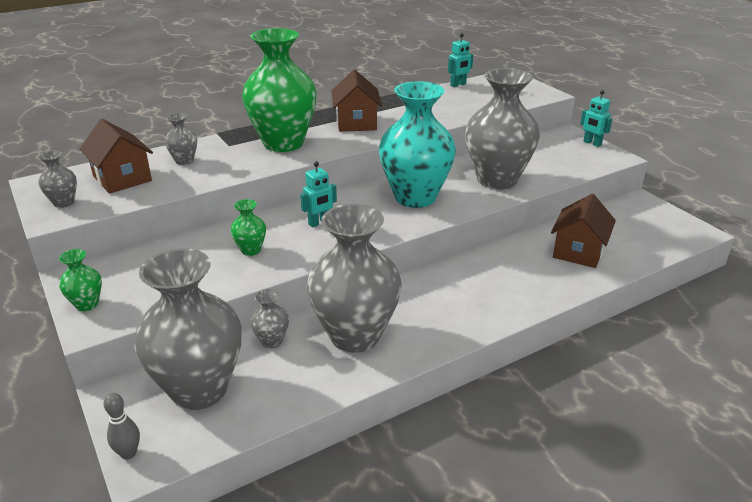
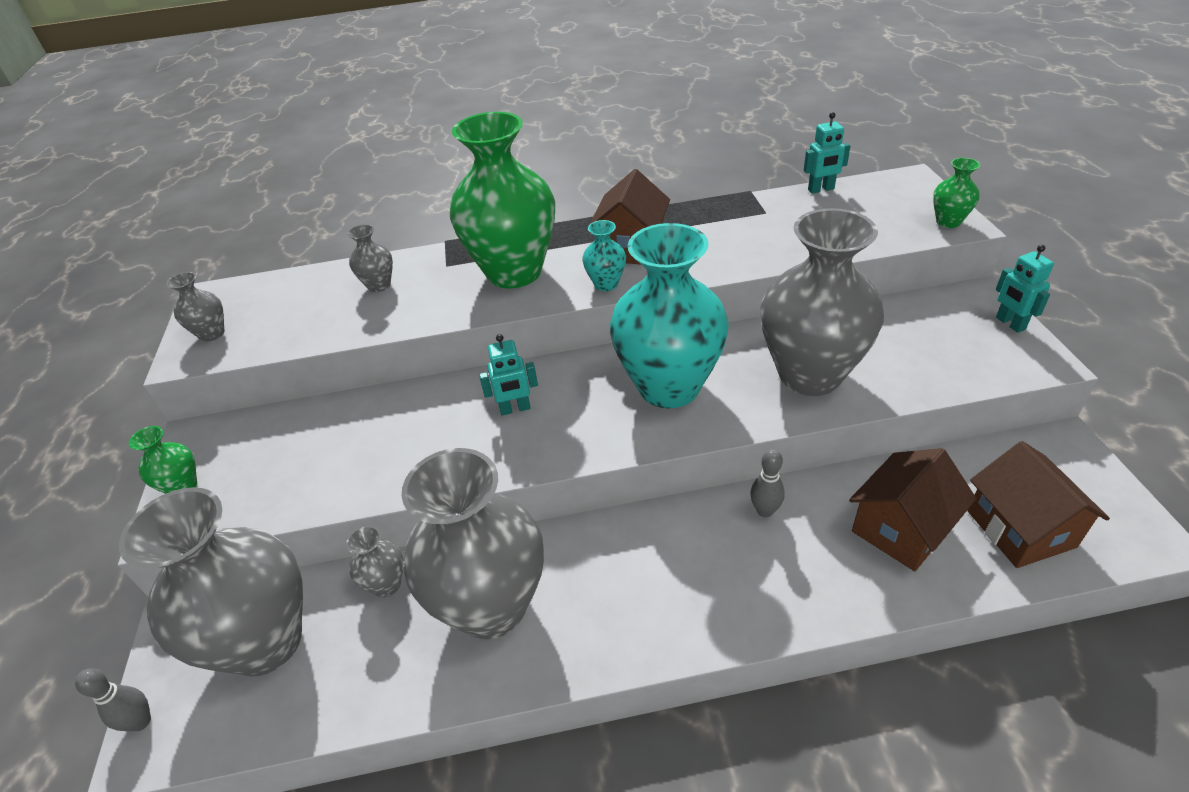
camera: 25 degrees right, 10 degrees up
brown house [79,119,153,194] -> brown house moved to [967,441,1110,568]
green vase [230,199,266,256] -> green vase moved to [933,158,980,228]
none -> turquoise vase [582,220,626,291]
none -> grey bowling pin [750,449,785,517]

